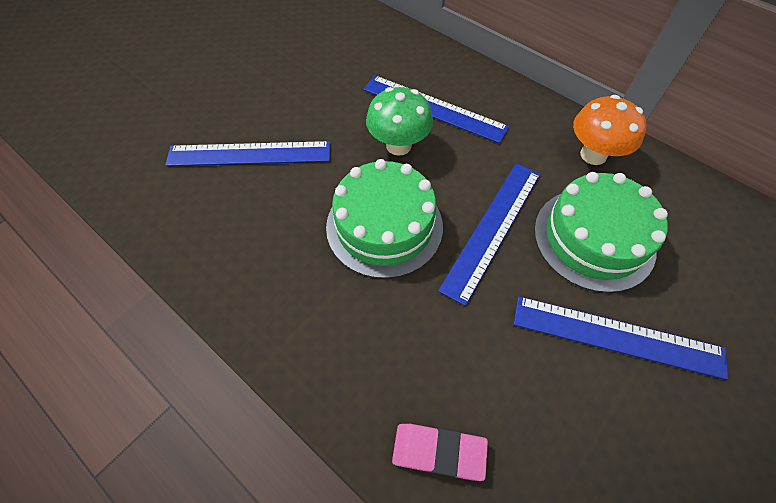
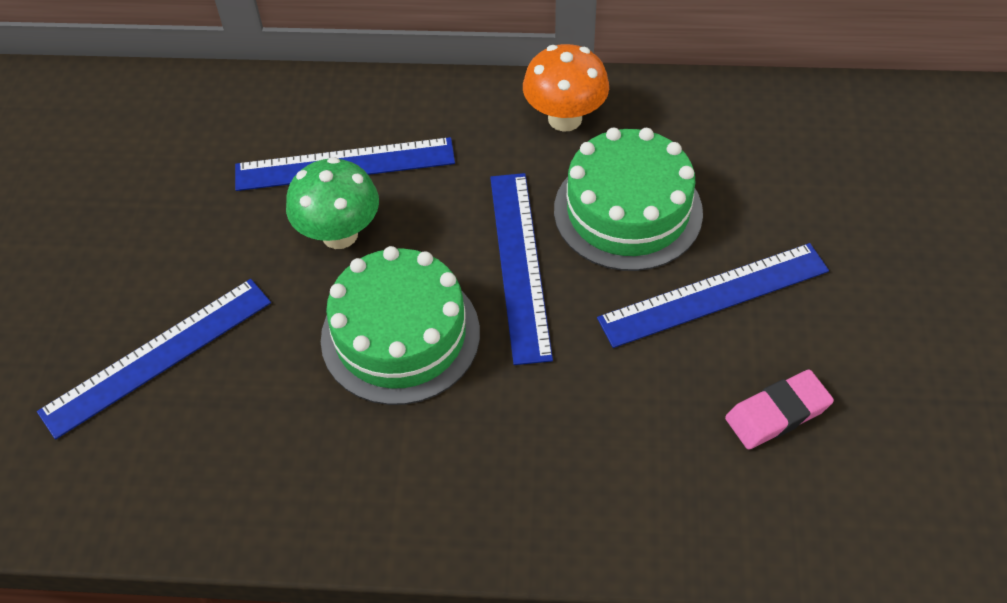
camera: 35 degrees left, 5 degrees down
pink eraser [392,424,488,481] -> pink eraser moved to [725,370,834,450]

